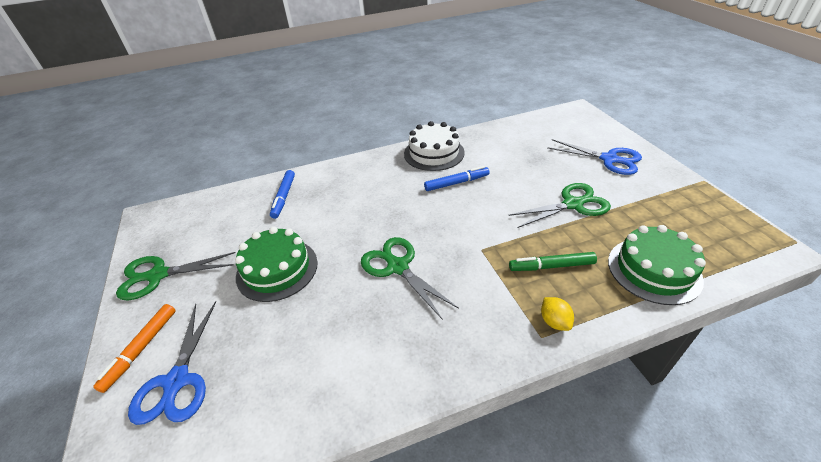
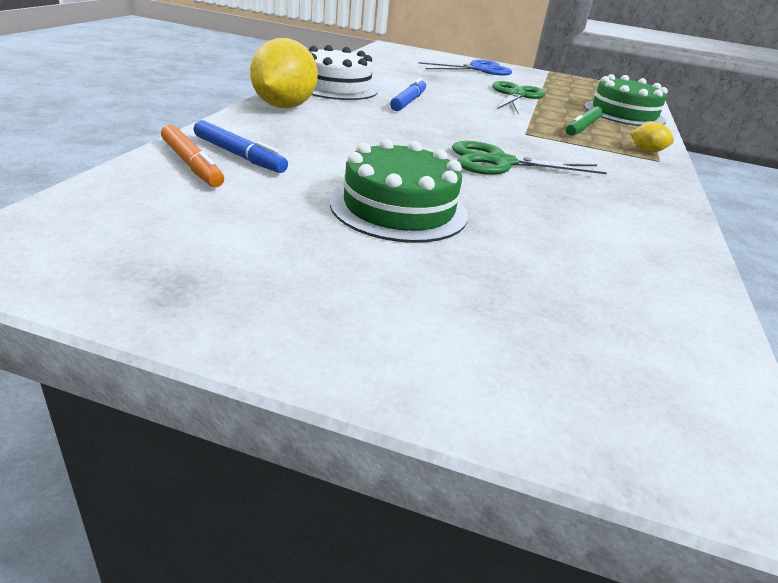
camera: 60 degrees left, 10 degrees down
orange marker [93,304,176,393] -> orange marker moved to [161,125,224,187]
green scissors [116,252,236,300] -> none
blue scissors [128,301,216,425] -> none
none -> yellow lemon [250,38,318,108]

